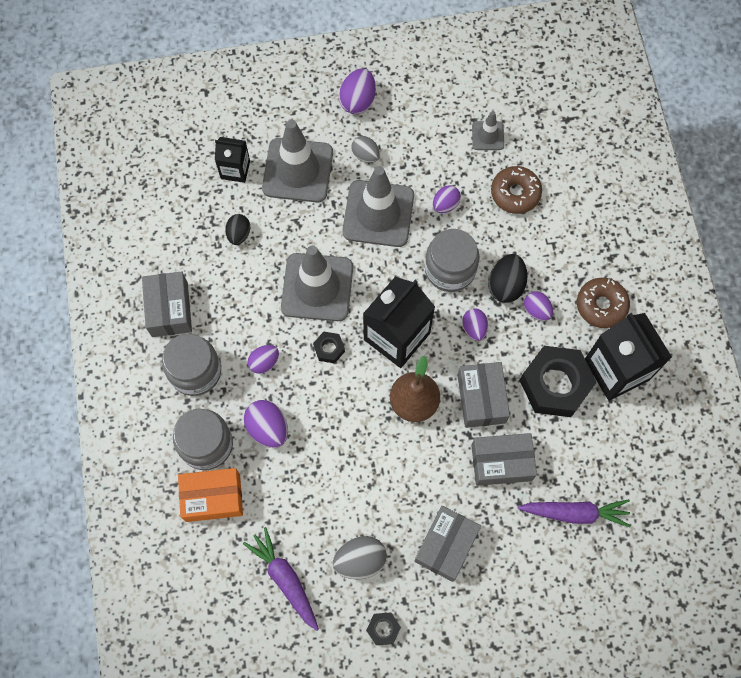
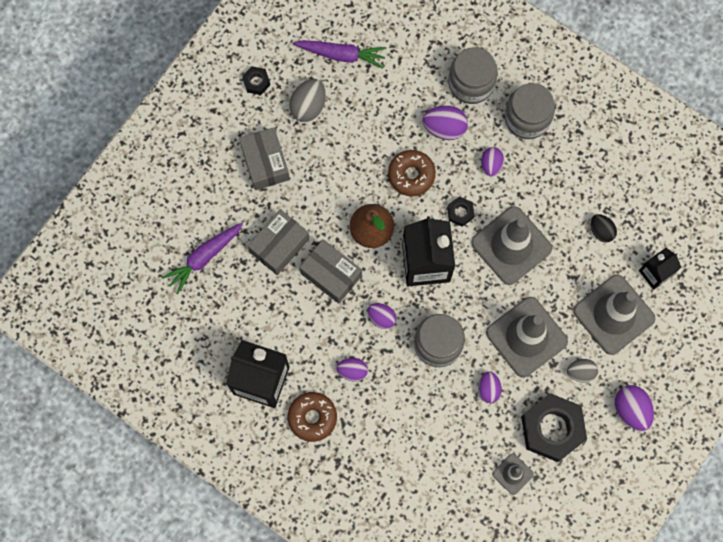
camera: 135 degrees right, 5 degrees up
grey box [142,271,192,337] -> none
orange box [178,468,243,522] -> none
black egg [488,254,527,303] -> none
brown donut [491,166,542,214] -> brown donut moved to [388,150,436,196]
black nut [520,346,597,417] -> black nut moved to [521,393,587,462]

